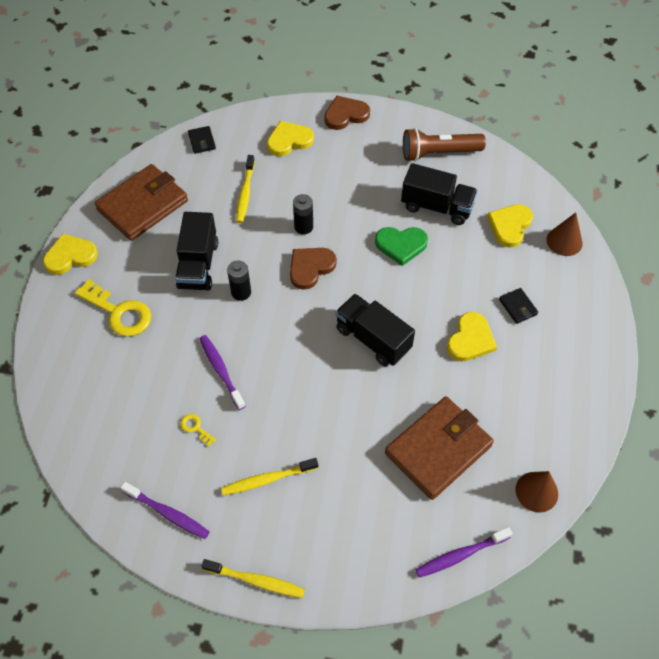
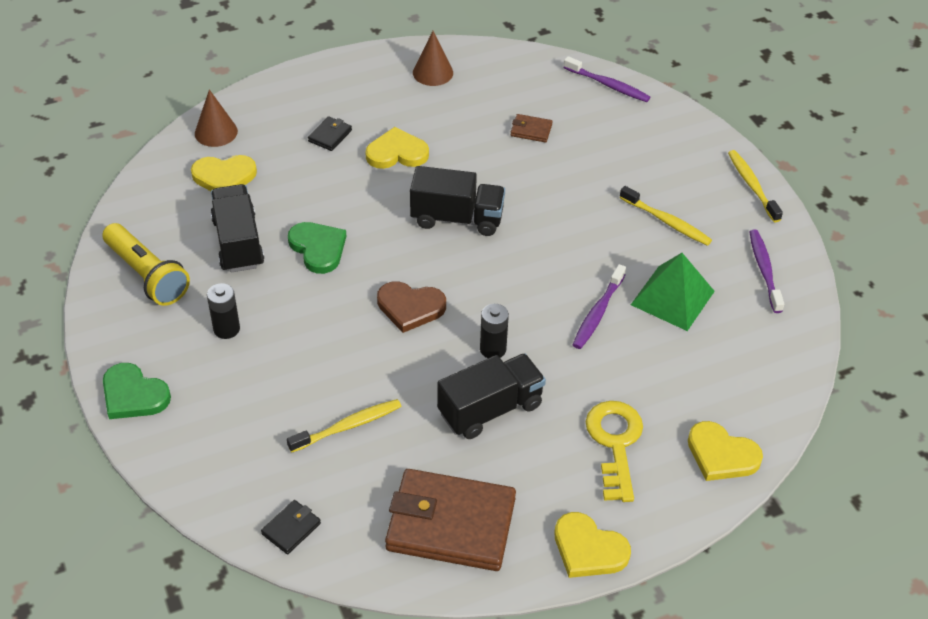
camera: 125 degrees left, 10 degrees down
yellow key [180,414,216,447] -> green pyramid [631,253,715,331]
yellow heart [267,121,314,156] -> yellow heart moved to [688,421,763,481]
black battery [293,194,313,234] -> black battery moved to [207,283,240,339]
brown heart [324,96,370,130] -> green heart [103,363,171,419]
black truck [336,294,415,366] -> black truck turned 90 degrees counterclockwise [410,166,505,236]
brown wallet [385,396,494,500] -> brown wallet [510,114,553,142], size x0.42
brown flashlight [403,128,486,162] -> yellow flashlight [102,223,190,306]
brown cone [516,471,558,513] -> brown cone moved to [413,31,453,86]

